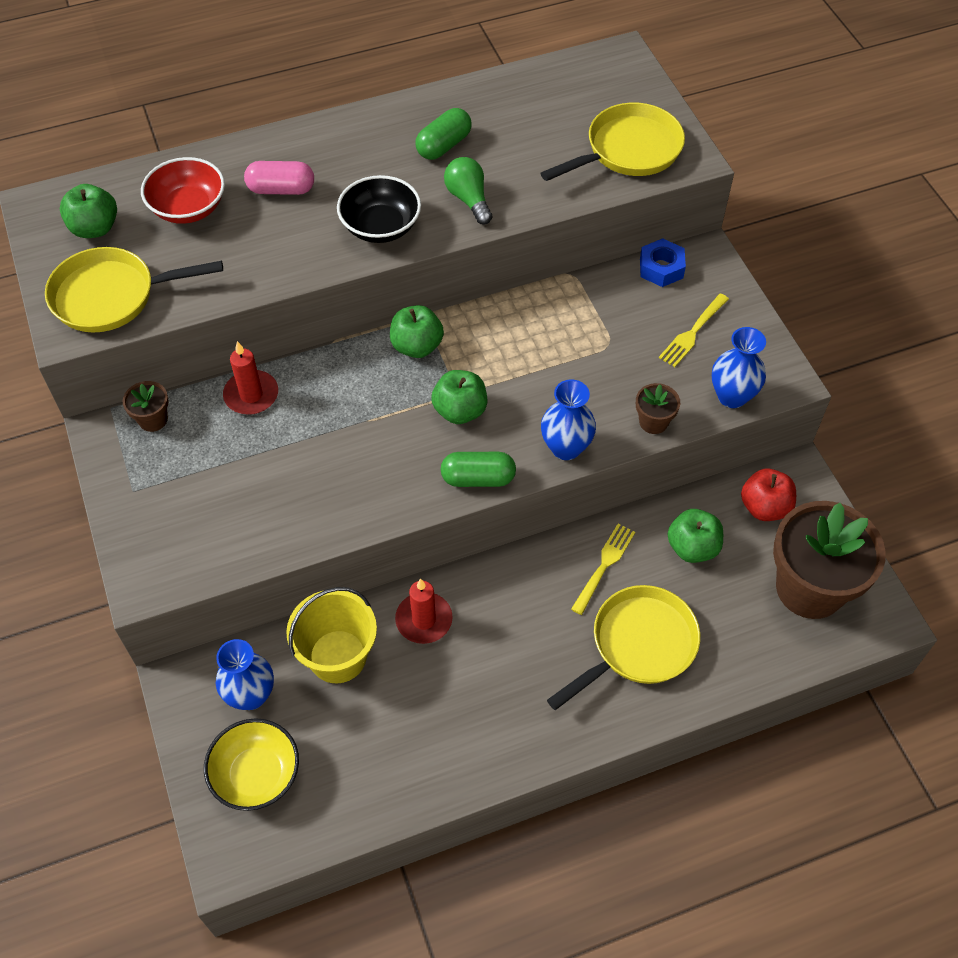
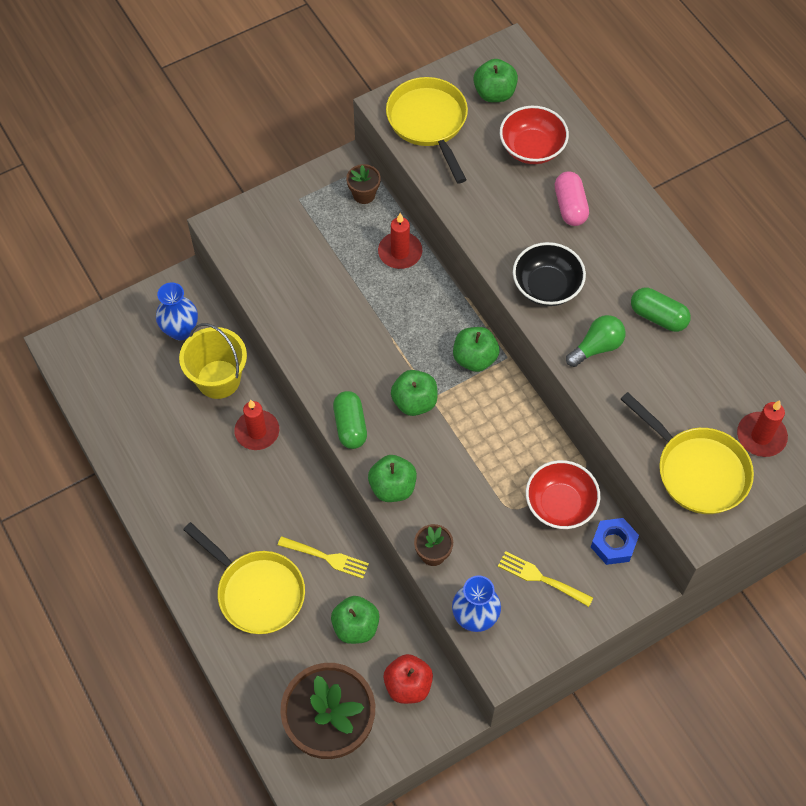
camera: 80 degrees right, 5 degrees up
yellow bowl [204,718,299,811] -> none
blue vase [541,379,596,460] -> green apple [368,455,417,502]
none -> red bowl [526,460,600,529]
none -> red candle [737,400,788,457]

